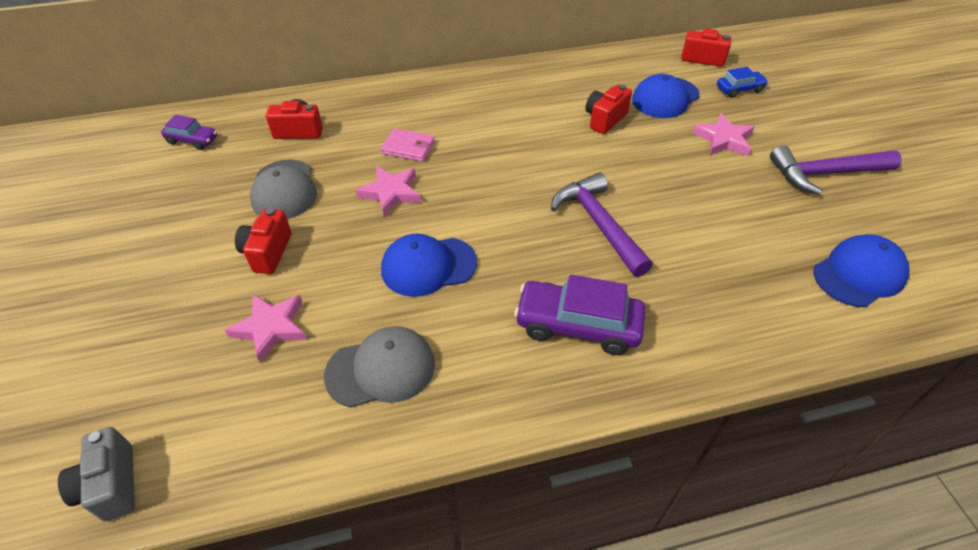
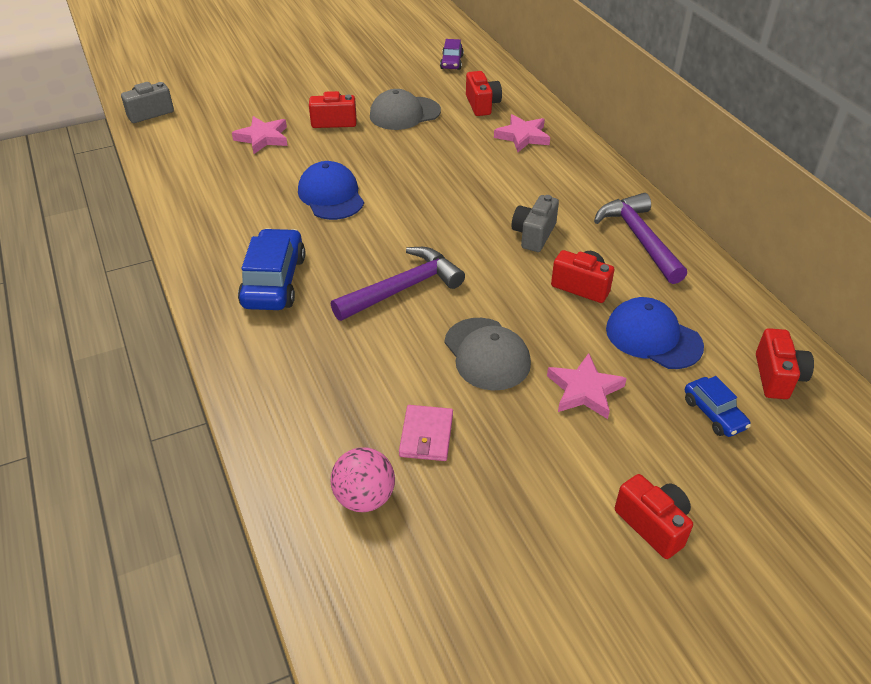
camera: 80 degrees right, 5 degrees down
grey cap [324,326,435,408] -> grey cap moved to [444,318,531,391]
pink star [355,166,421,216] -> pink star moved to [494,114,550,152]
pink wallet [381,128,435,162] -> pink wallet moved to [399,405,453,461]
purple car [514,275,645,355] -> blue car [238,228,306,310]
purple hammer [770,145,902,195] -> purple hammer moved to [594,193,687,284]
blue cap [813,234,910,307] -> pink ball [331,447,395,512]
none -> grey camera [512,195,559,252]
none -> red camera [615,474,693,559]

